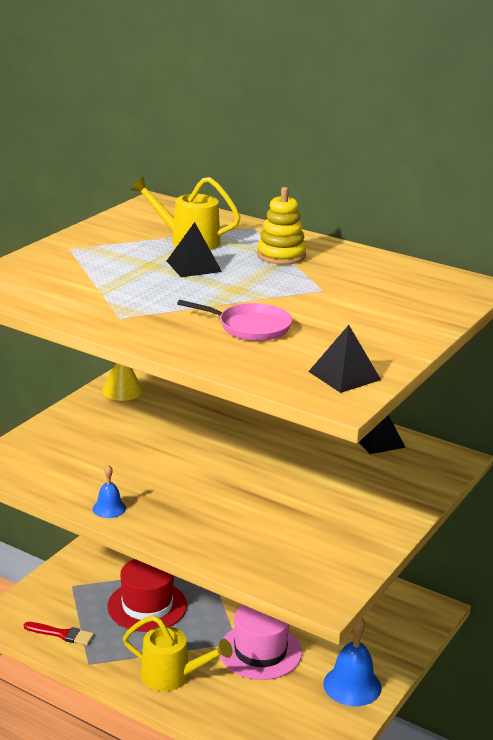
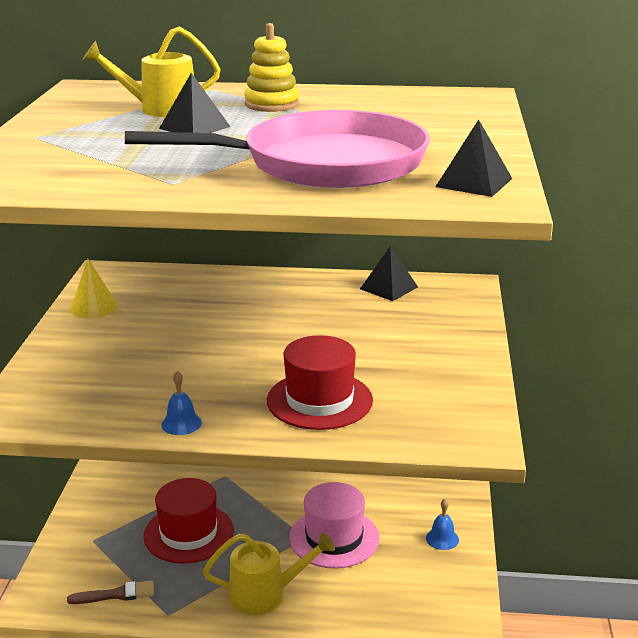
camera: 25 degrees left, 0 degrees up
red brush [24,622,94,645] -> brown brush [67,580,154,604]
pink pan [177,300,292,341] -> pink pan [125,110,430,188], size x2.16
blue bell [323,618,382,706] -> blue bell [426,499,459,550], size x0.54
none -> red hat [267,335,373,430]

